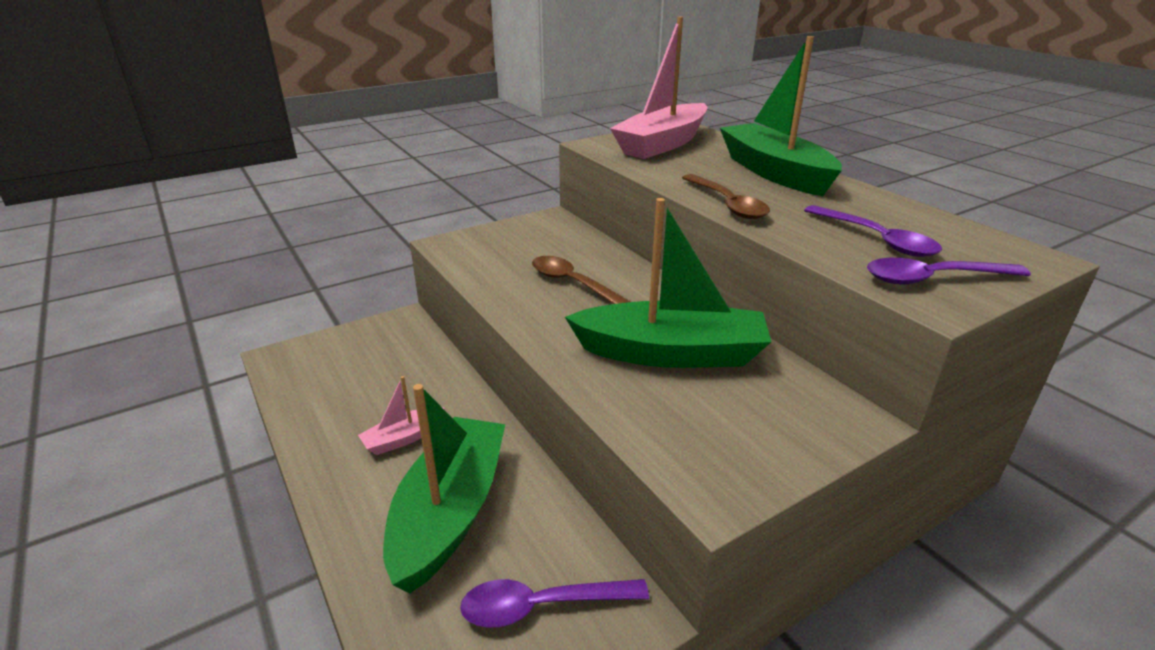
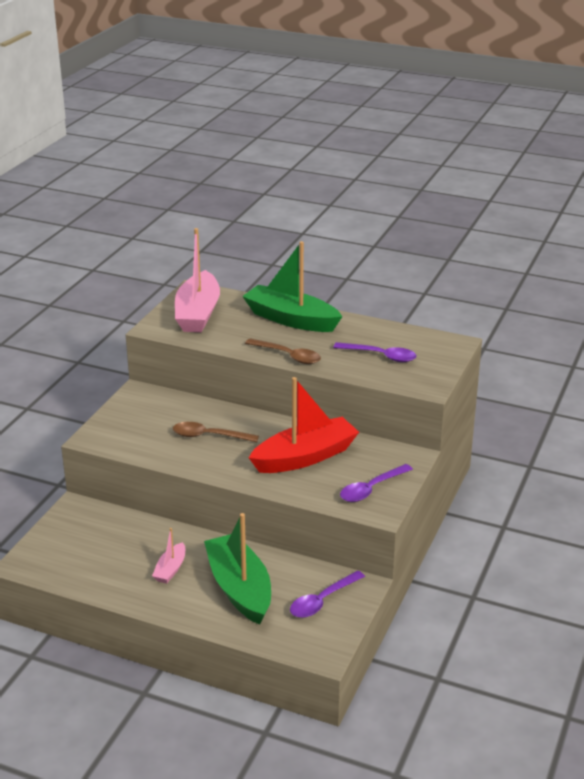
camera: 35 degrees left, 0 degrees up
green boat [565,198,771,368] -> red boat [249,377,359,473]
purple spoon [867,258,1031,284] -> purple spoon moved to [340,464,413,502]

